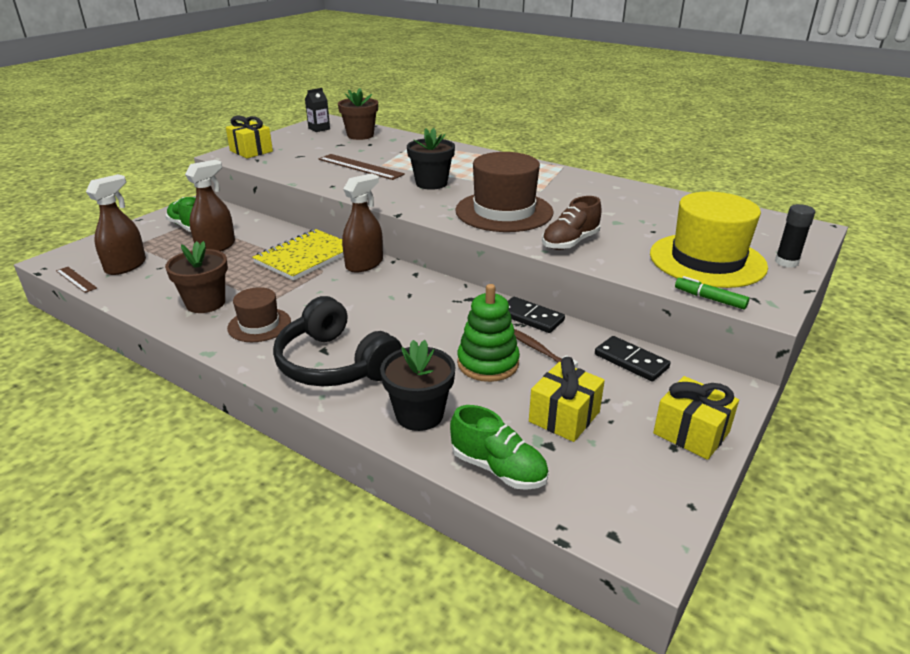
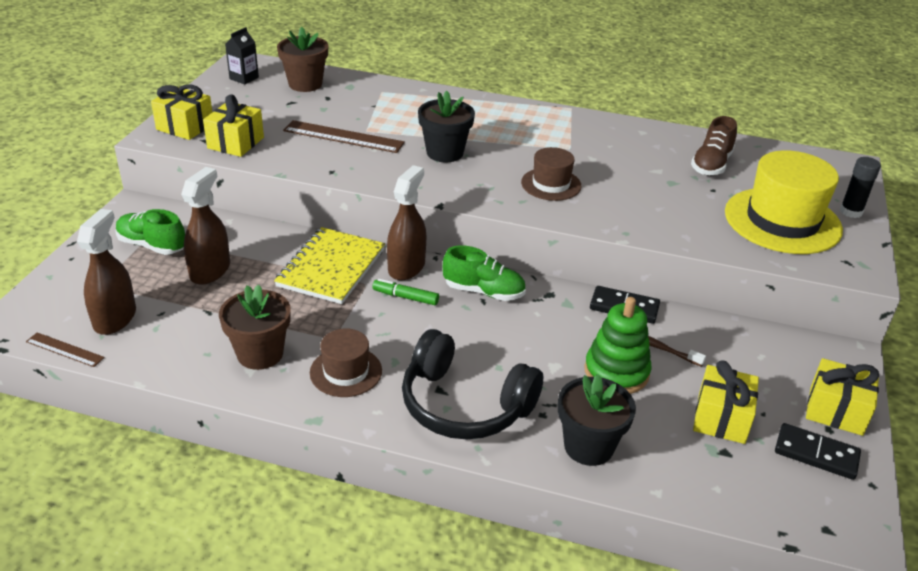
camera: 20 degrees left, 5 degrees up
green shoe [450,405,549,490] -> green shoe moved to [443,246,526,301]
brown hat [455,152,553,232] -> brown hat [521,147,582,201], size x0.55
brown shoe [542,196,601,250] -> brown shoe moved to [691,116,737,175]
black domino [595,336,670,382] -> black domino moved to [775,423,861,480]
green marker [675,276,749,309] -> green marker moved to [372,279,439,305]
none -> yellow gift [203,94,264,157]

